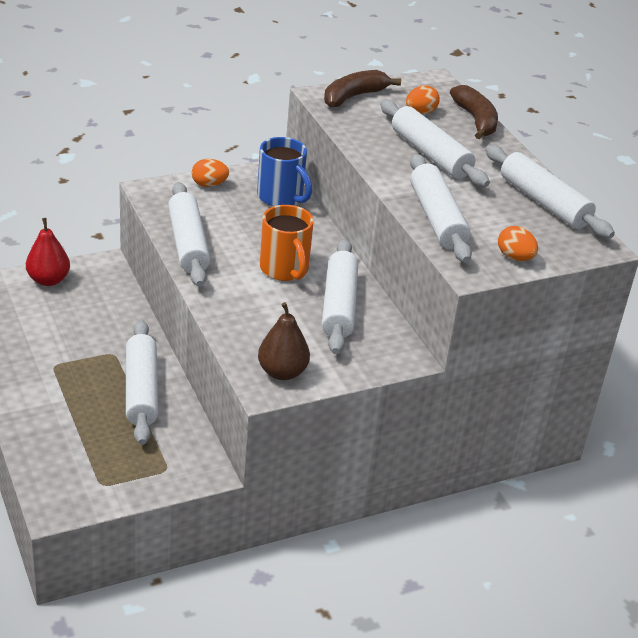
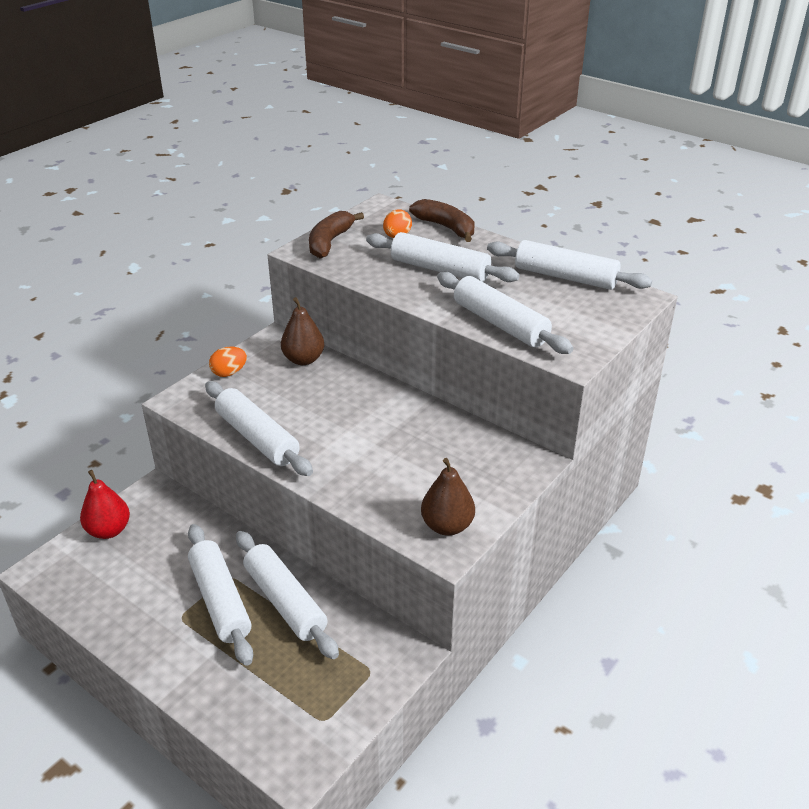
camera: 25 degrees left, 0 degrees up
blue mug [257,137,312,206] -> brown pear [281,297,324,365]
orange mug [260,205,314,281] -> none
white rolling pin [322,239,358,354] -> white rolling pin moved to [188,524,253,666]
orange egg [498,226,538,261] -> none

